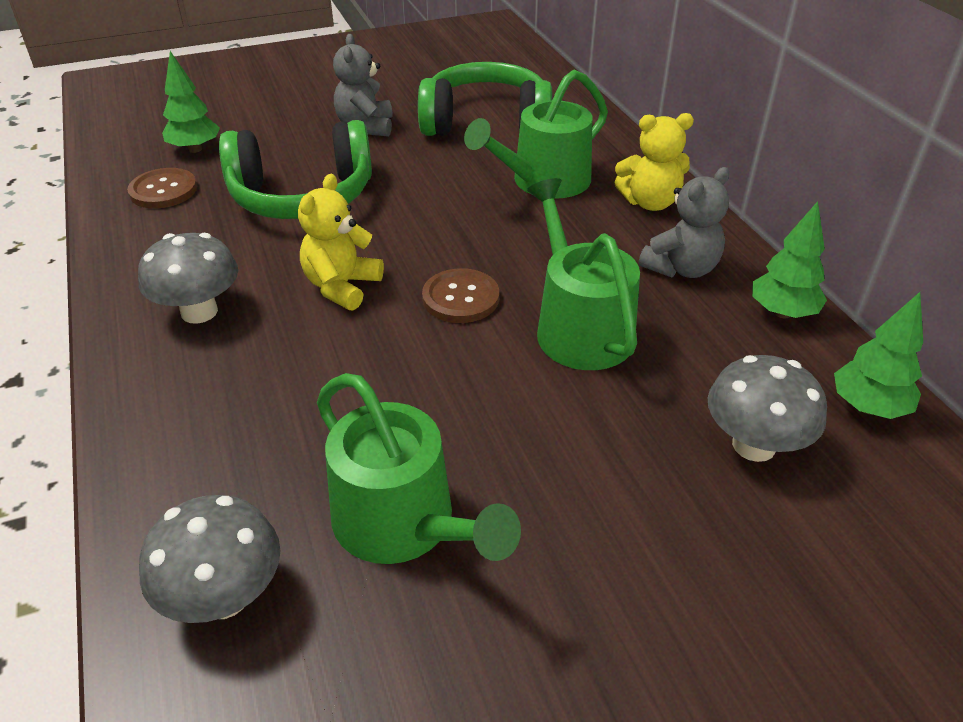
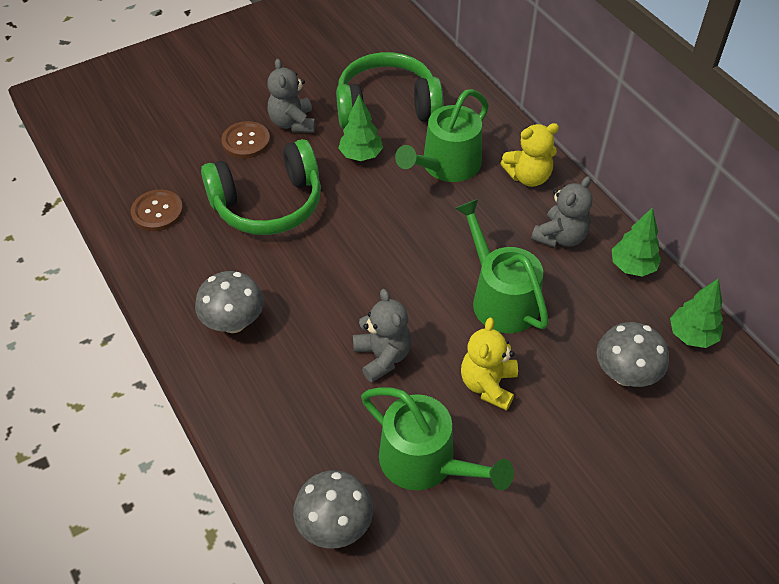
camera: 10 degrees left, 10 degrees up
green tree [162,51,220,153] -> green tree moved to [338,94,383,161]
yellow teddy bear [298,174,384,311] -> yellow teddy bear moved to [461,318,518,411]
brown button [422,268,499,323] -> brown button moved to [221,121,270,159]
none -> grey teddy bear [353,289,412,383]

